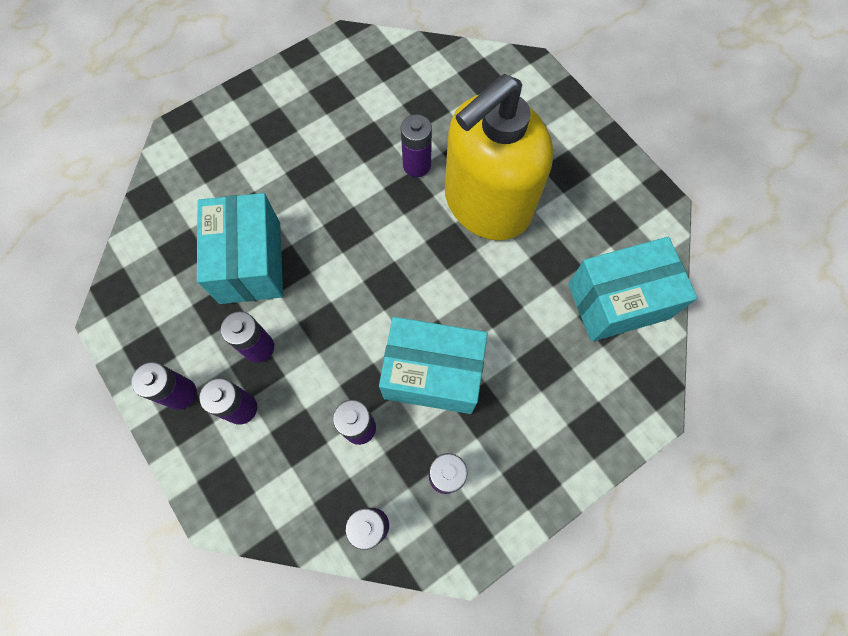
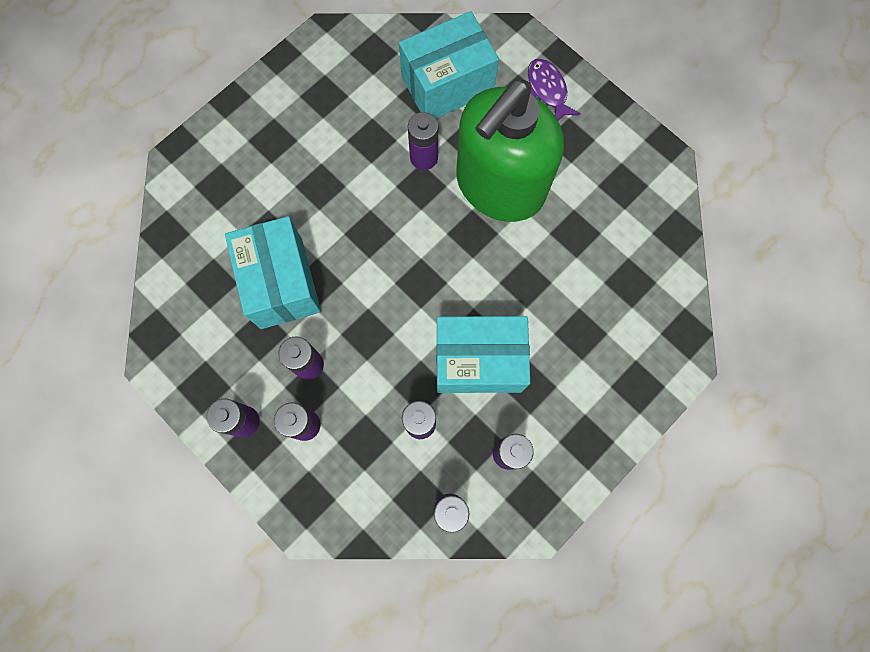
camera: 10 degrees left, 5 degrees up
yellow soap dispenser [445,74,553,241] -> green soap dispenser [457,80,564,222]
turquoise box [568,237,698,342] -> turquoise box moved to [399,11,499,118]
none -> purple fish [528,58,581,121]

